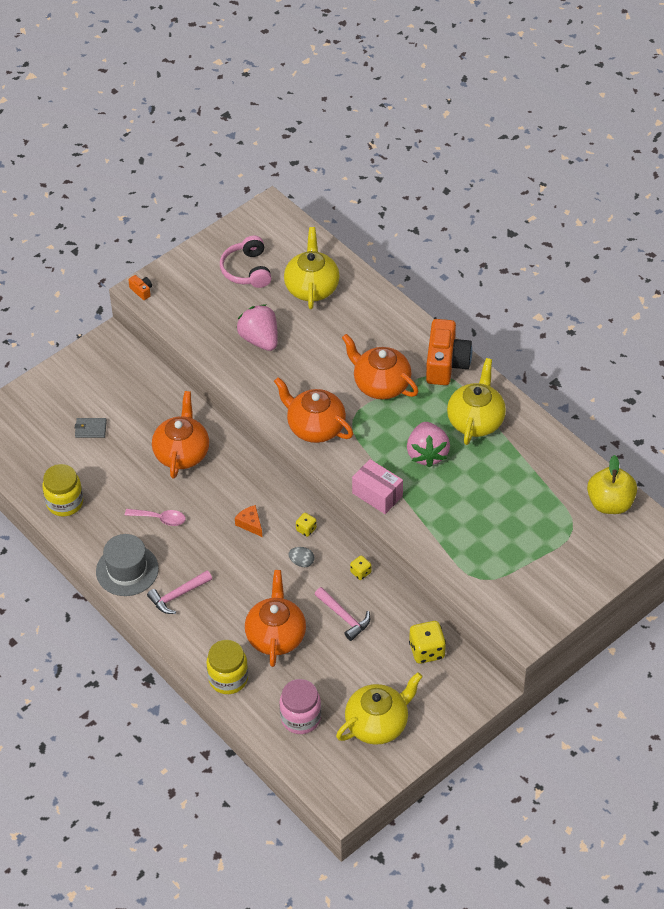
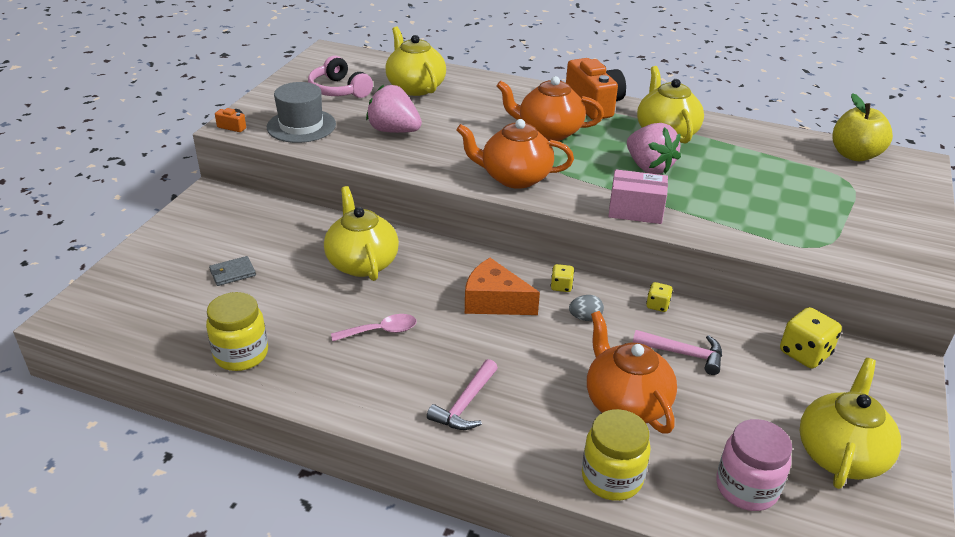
camera: 30 degrees left, 15 degrees down
grey hat [96,534,159,596] -> grey hat moved to [267,82,336,143]
orange teapot [152,391,209,479] -> yellow teapot [324,186,399,281]
orange cheese [235,505,262,537] -> orange cheese [465,258,540,315], size x1.76

